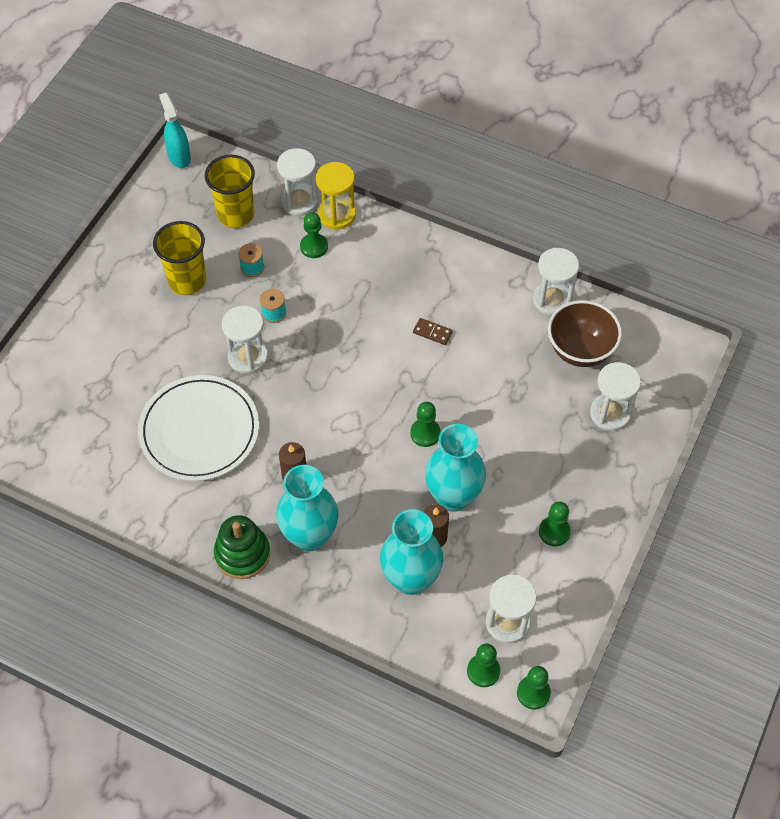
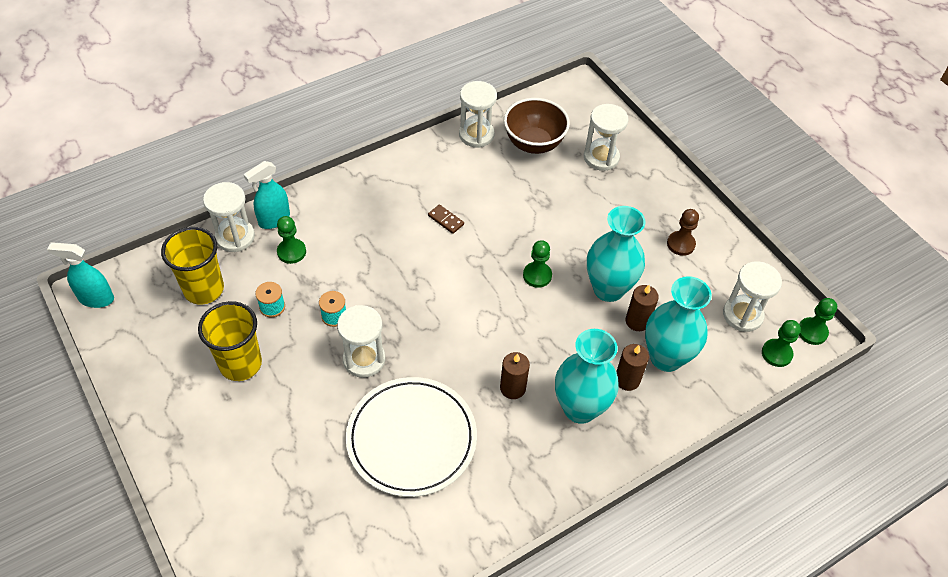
camera: 60 degrees left, 5 degrees down
green stacking toy [214,515,270,579] -> none
yellow hourglass [316,162,356,230] -> turquoise spray bottle [243,161,290,229]
brown domino [413,318,452,345] -> brown domino turned 75 degrees clockwise [428,204,464,234]
green pawn [539,502,571,546] -> brown pawn [667,209,699,256]
none -> brown candle [616,344,649,391]

